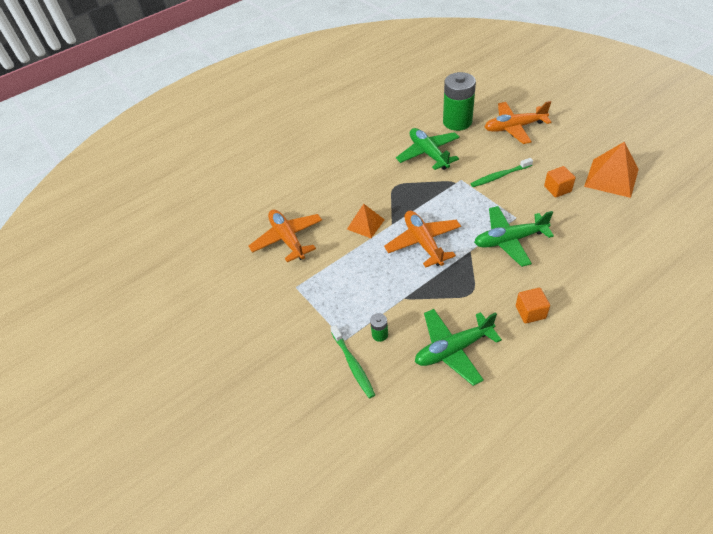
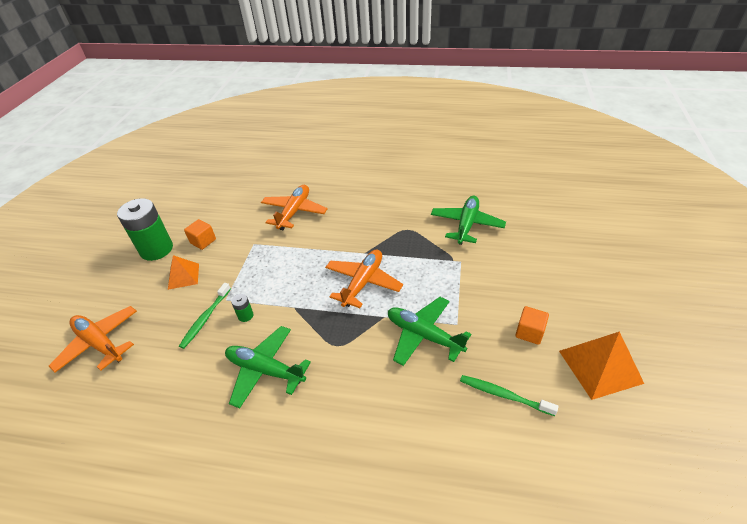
camera: 45 degrees right, 5 degrees down
orange pyramid [347,204,385,238] -> orange pyramid moved to [168,255,199,290]
green battery [443,72,476,131] -> green battery moved to [117,198,173,261]
green toothbrush [471,158,533,187] -> green toothbrush moved to [460,375,558,416]
orange plane [485,101,551,144] -> orange plane moved to [49,306,137,373]
orange cube [516,288,550,323] -> orange cube moved to [184,219,216,250]

